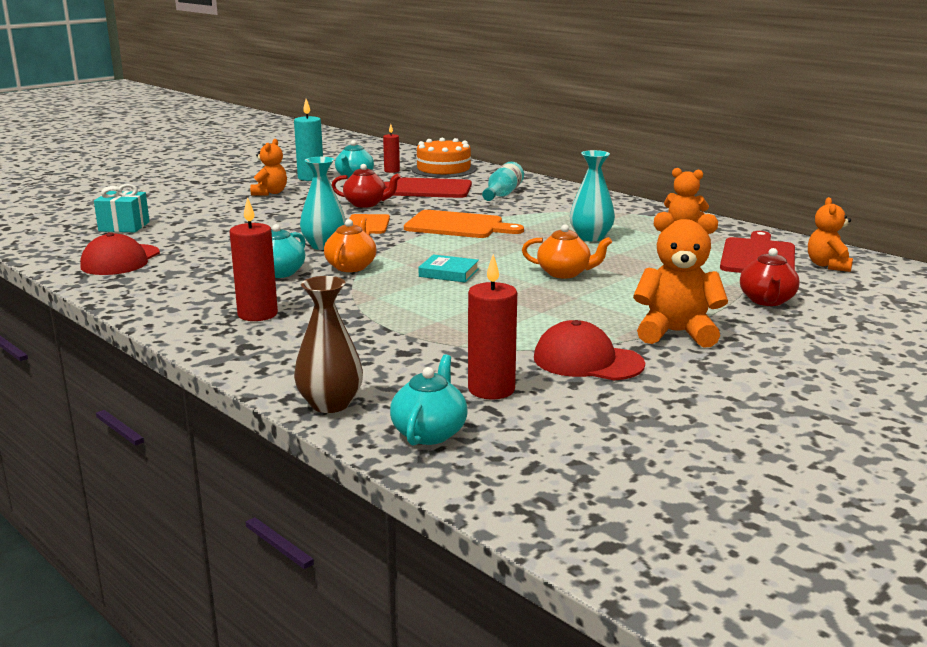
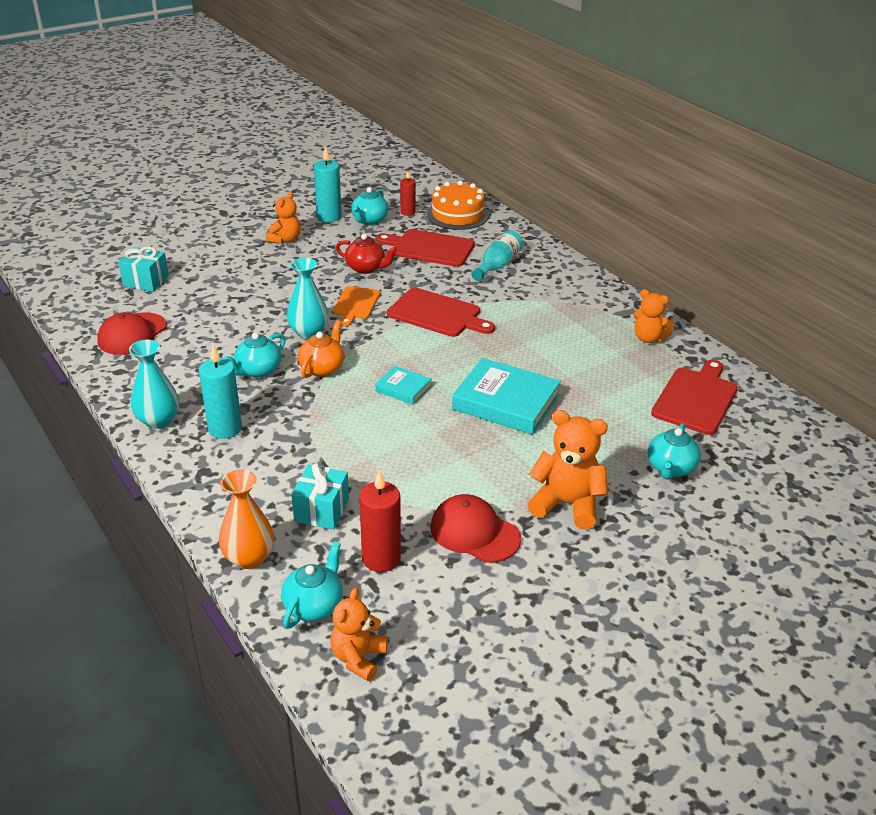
camera: 10 degrees right, 15 degrees up
red candle [230,197,278,321] -> turquoise candle [199,345,242,439]
brown vase [294,276,363,413] -> orange vase [219,470,274,569]
orange cutting board [404,210,524,238] -> red cutting board [387,288,495,337]
orange teapot [522,224,612,278] -> turquoise book [452,358,561,435]
turquoise vase [570,150,615,241] -> turquoise vase moved to [129,340,179,429]
red teapot [740,248,799,306] -> turquoise teapot [647,423,701,480]
orange teddy bear [808,197,853,272] -> orange teddy bear moved to [331,588,388,681]
none -> turquoise gift [291,463,349,530]

